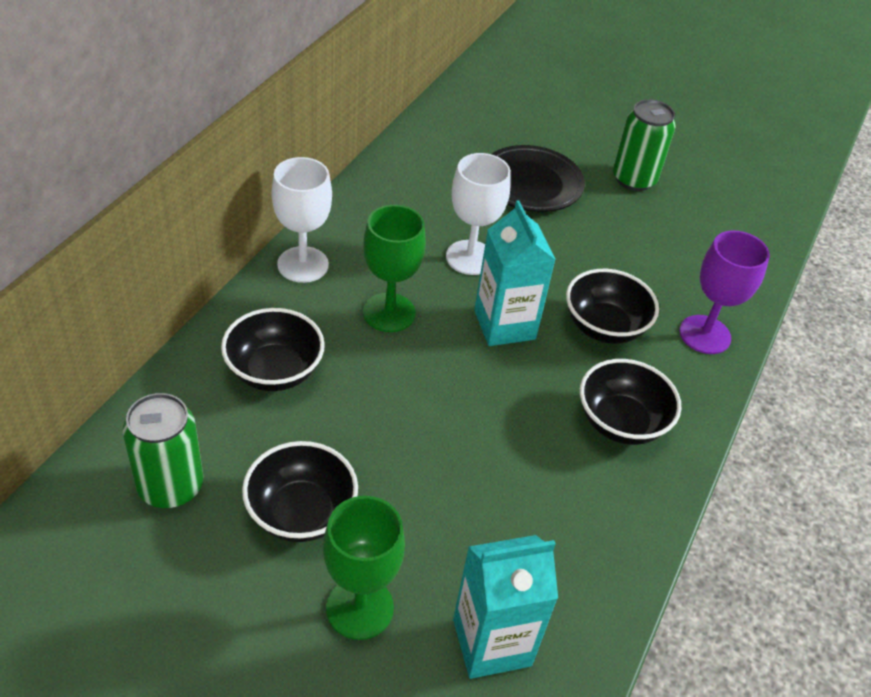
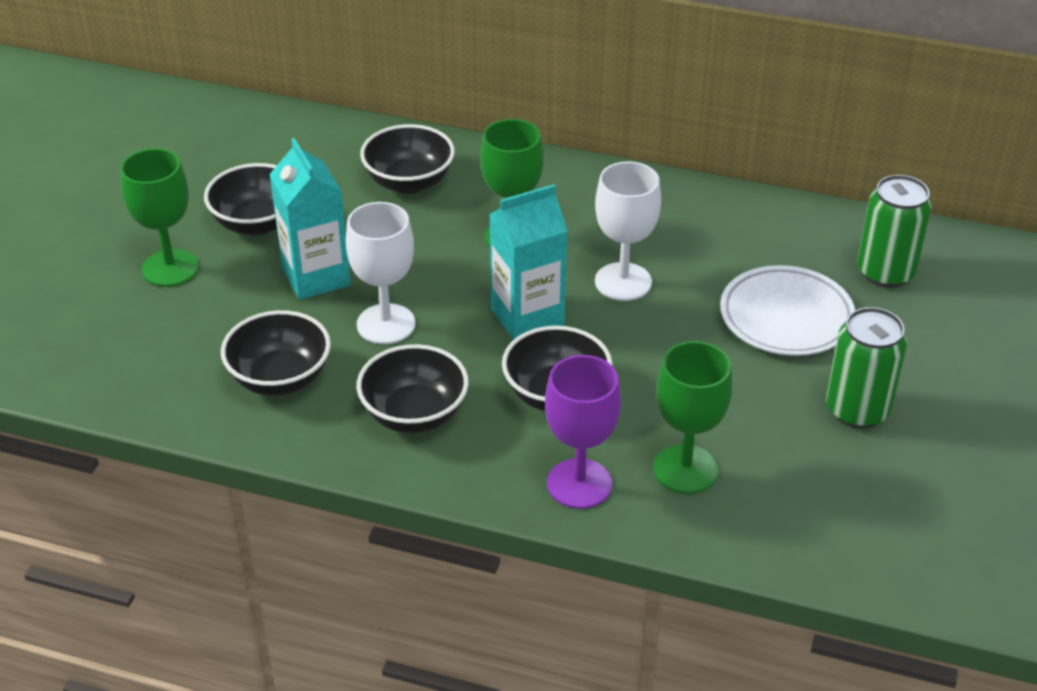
camera: 85 degrees right, 5 degrees down
green can [122,393,203,508] -> green can moved to [858,175,932,288]
white goblet [272,157,332,283] -> white goblet moved to [346,202,416,344]
turquoise carton [453,535,558,679] -> turquoise carton moved to [269,138,351,300]
black plate [491,145,585,212] -> white plate [720,265,855,356]
none -> black bowl [221,310,331,396]
none -> green goblet [653,341,733,494]

